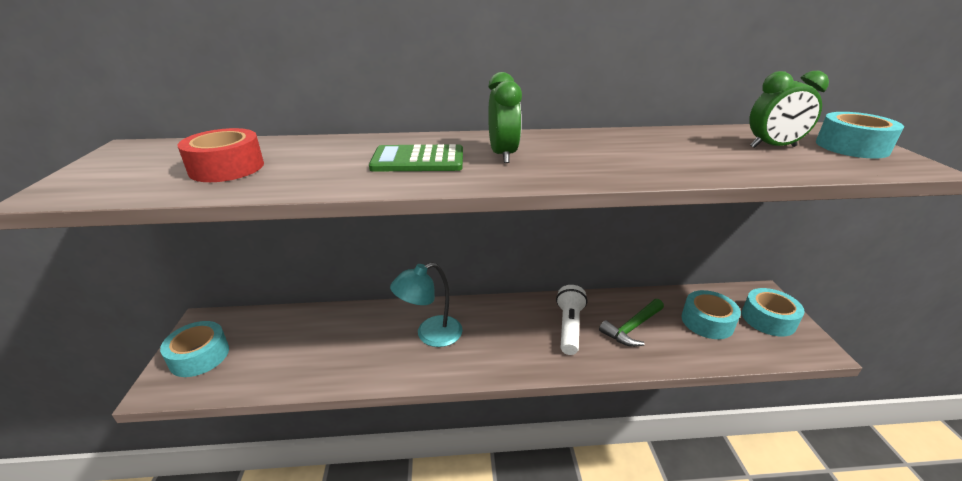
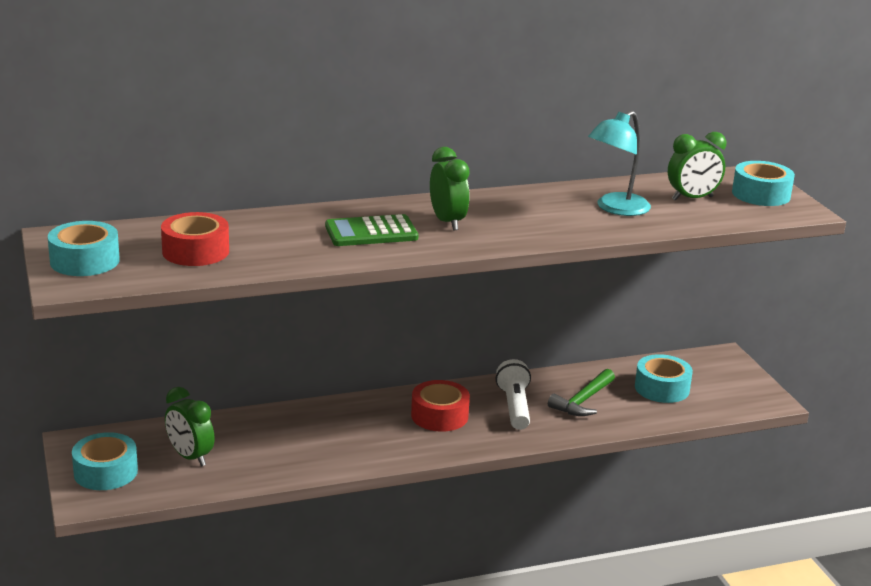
camera: 15 degrees left, 5 degrees down
turquoise lamp [390,263,463,347] -> turquoise lamp moved to [588,111,651,216]
turquoise tape [742,288,805,337] -> turquoise tape moved to [48,221,120,276]
none -> green clock [165,387,215,467]
none -> red tape [411,380,470,432]

